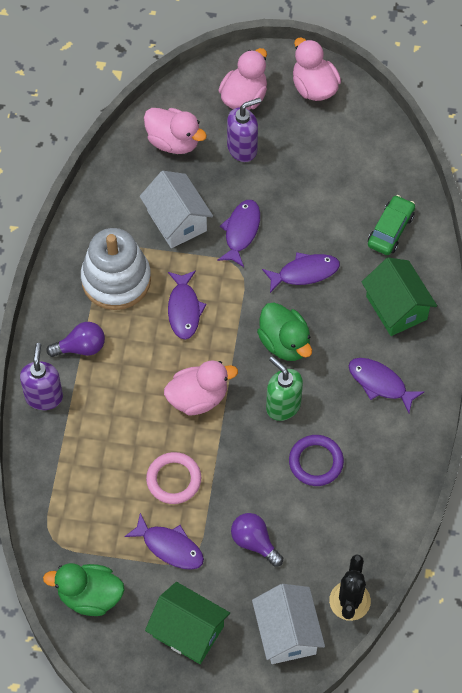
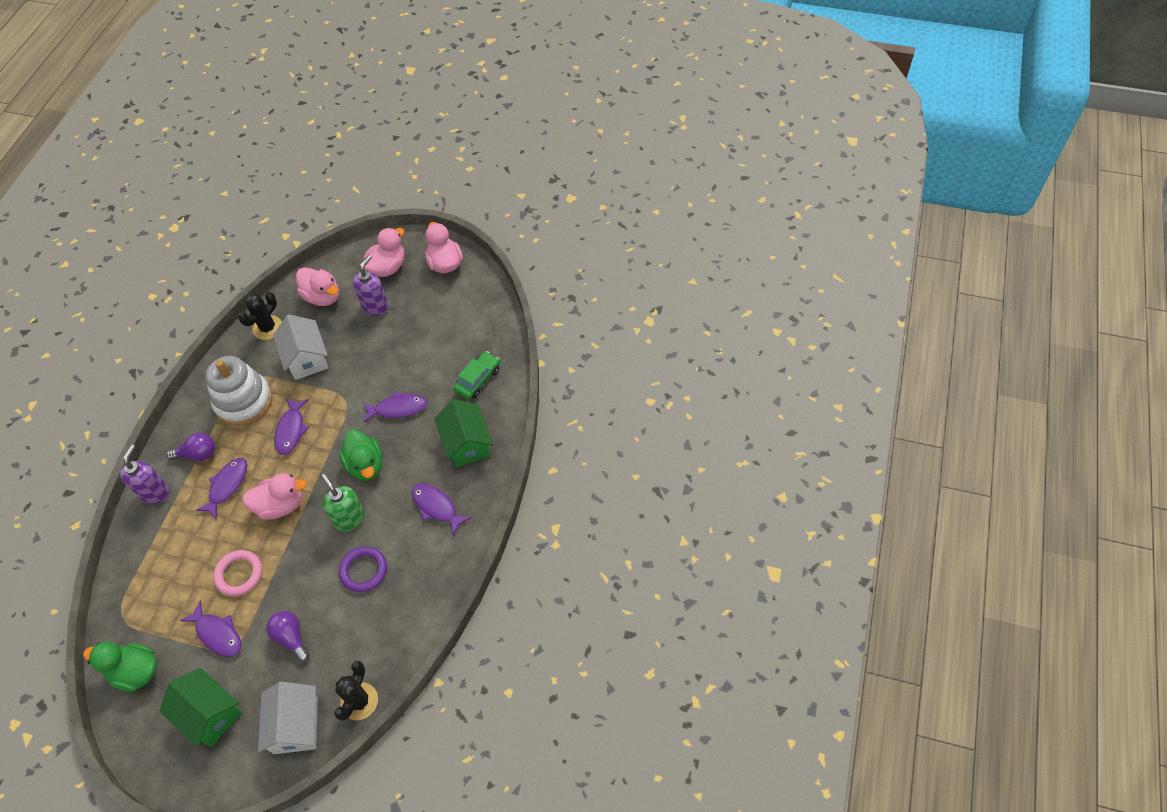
camera: 10 degrees right, 5 degrees down
purple fish [217,200,260,267] -> purple fish moved to [195,458,247,519]
purple soap dispenser [227,98,261,162] -> purple soap dispenser turned 45 degrees counterclockwise [353,255,389,316]
none -> black cactus [238,292,282,340]

